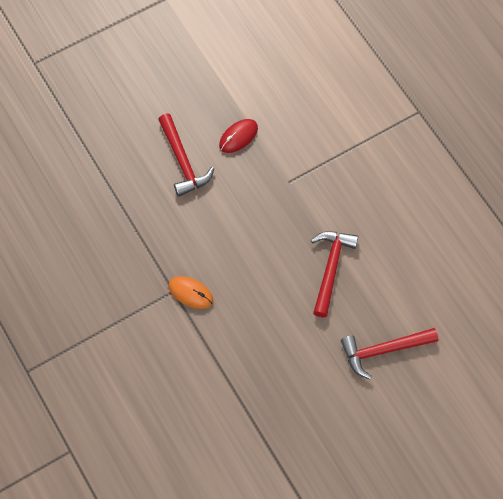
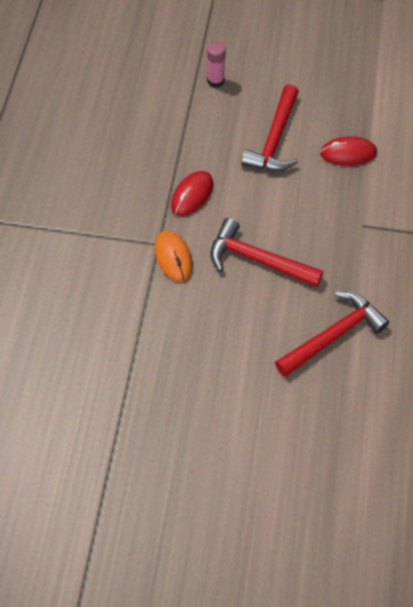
camera: 40 degrees right, 5 degrees down
red hammer [341,328,438,379] -> red hammer moved to [210,218,323,287]
none -> red mouse [171,171,213,216]
none -> pink glue stick [207,41,226,88]

